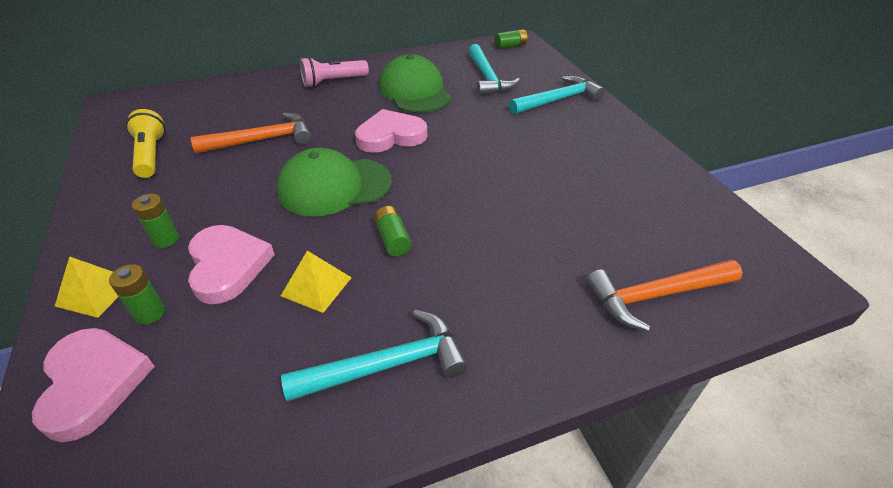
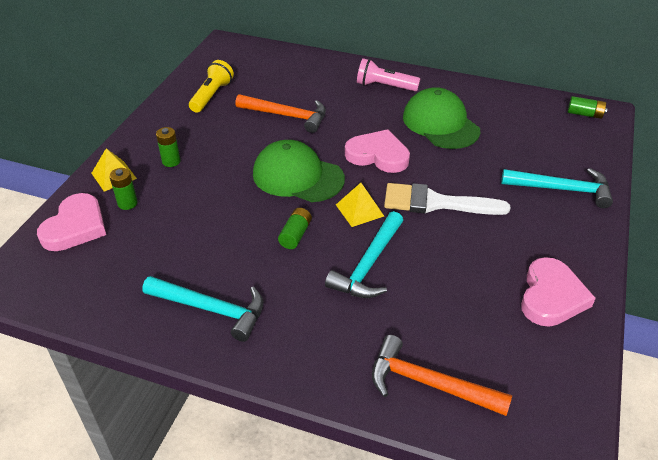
camera: 40 degrees right, 0 degrees up
pink heart [188,225,275,304] -> pink heart moved to [521,257,596,327]
yellow pyramid [281,251,352,313] -> yellow pyramid moved to [336,183,384,227]
green cap [379,54,452,113] -> green cap turned 45 degrees counterclockwise [403,87,480,149]
turquoise hammer [468,44,520,96] -> turquoise hammer moved to [325,211,403,298]
none -> white brush [384,183,510,215]

